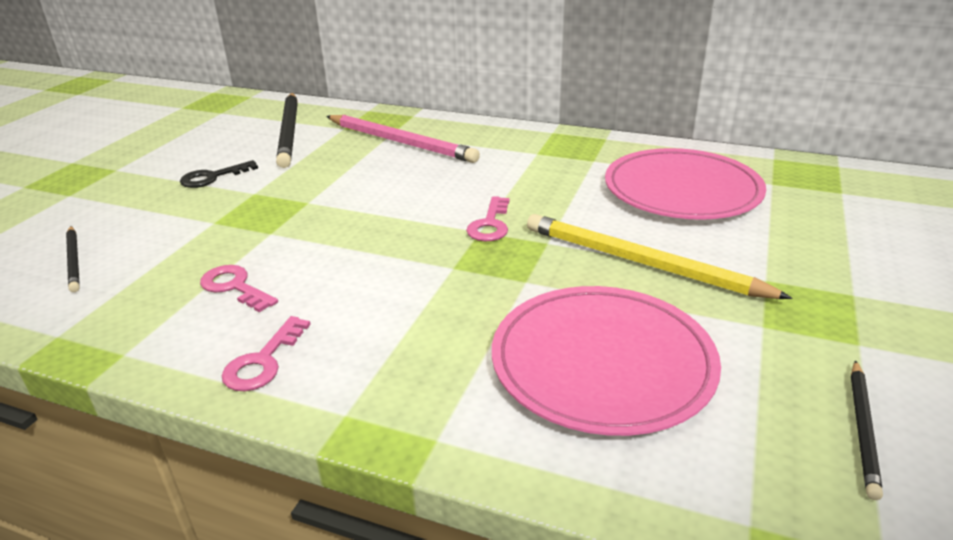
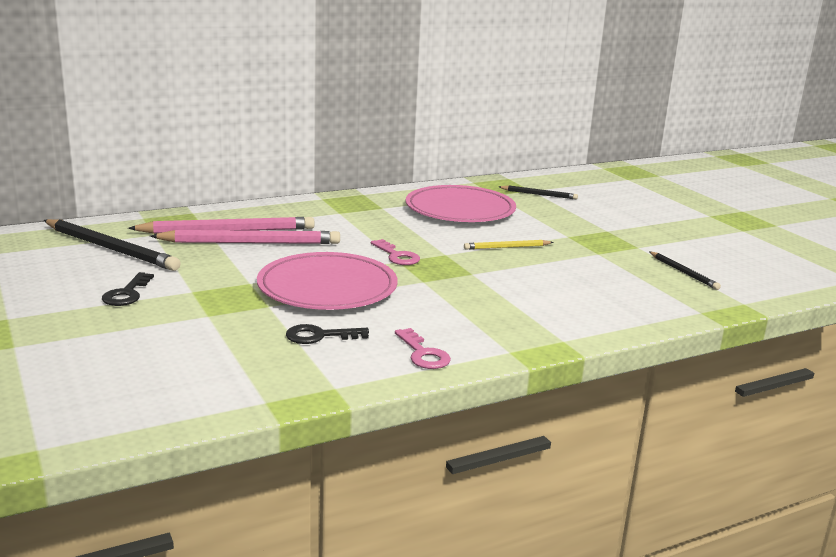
camera: 50 degrees left, 10 degrees down
black pencil [66,226,80,292] -> black pencil moved to [499,186,578,199]
pink key [200,265,278,312] -> black key [286,324,369,344]
pink plate [492,286,721,436] -> pink plate moved to [257,252,398,310]
yellow pencil [527,214,793,299] -> yellow pencil [464,240,554,250], size x0.52
none -> pink pencil [150,230,340,244]

